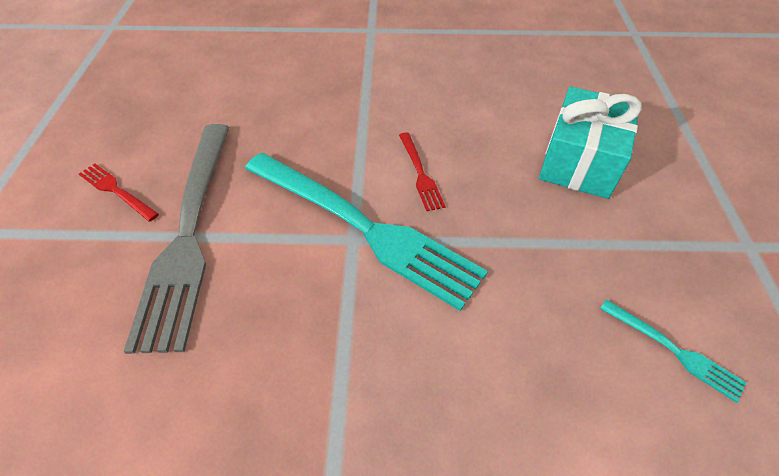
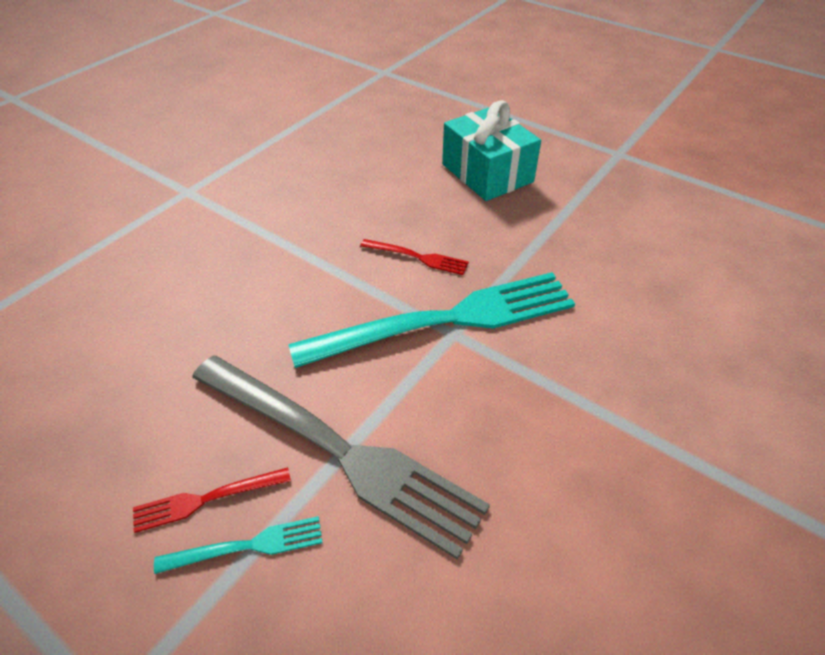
camera: 55 degrees left, 5 degrees down
turquoise fork [600,299,746,403] -> turquoise fork moved to [154,516,323,574]

